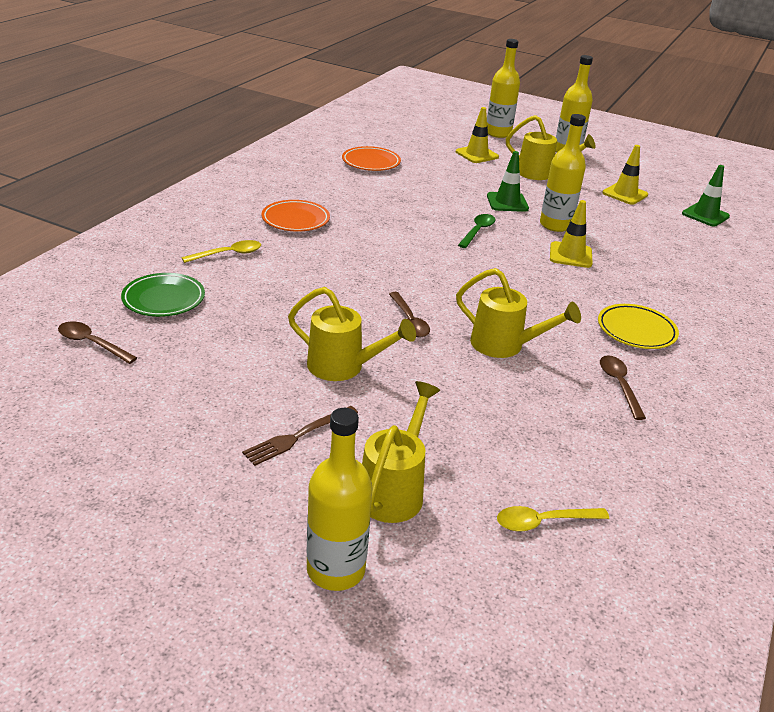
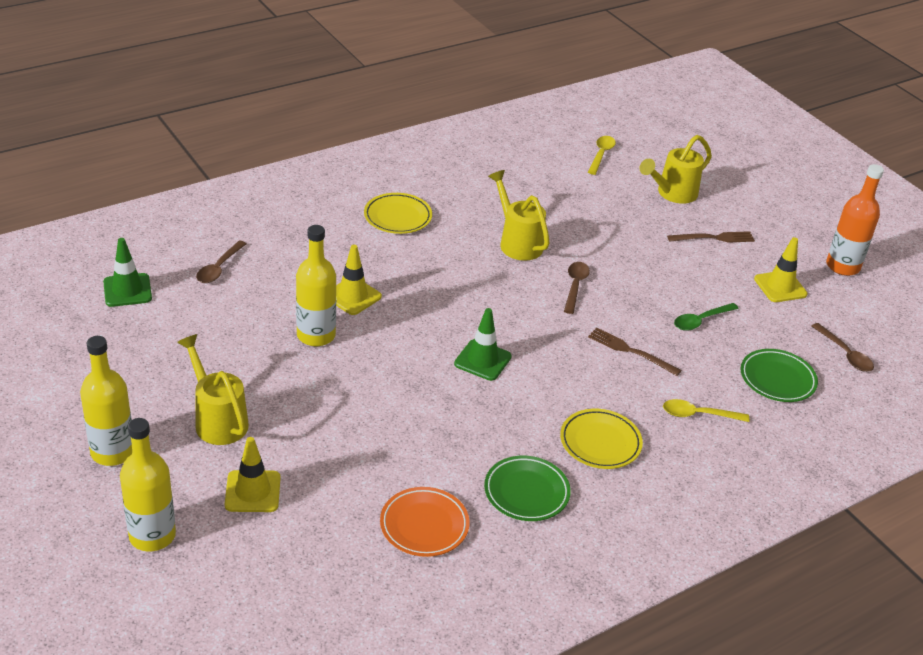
camera: 150 degrees left, 5 degrees up
orange plate [261,200,330,231] -> yellow plate [560,409,643,469]
yellow watering can [288,287,416,381] -> none
yellow bottle [307,408,373,591] -> none
green spoon [458,214,495,248] -> green spoon moved to [674,303,739,331]
green traffic cone [487,151,529,212] -> green traffic cone moved to [454,308,512,381]
yellow spoon [497,506,609,532] -> yellow spoon turned 90 degrees counterclockwise [588,136,616,175]
brown spoon [600,355,646,420] -> brown spoon moved to [196,241,247,283]
yellow traffic cone [602,145,648,205] -> yellow traffic cone moved to [754,237,808,302]
none -> green plate [484,456,571,521]
none -> brown fork [588,328,682,376]
none -> orange bottle [826,164,884,276]

